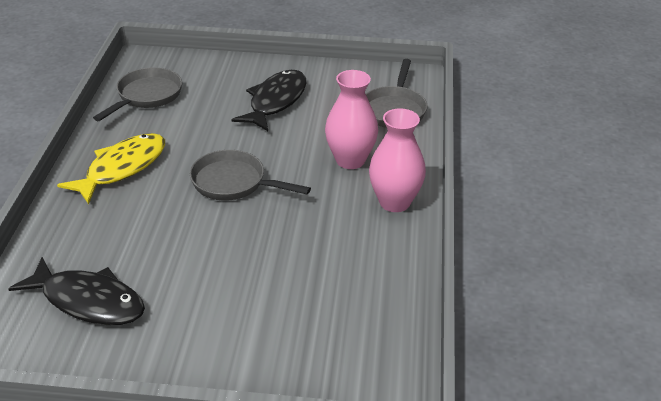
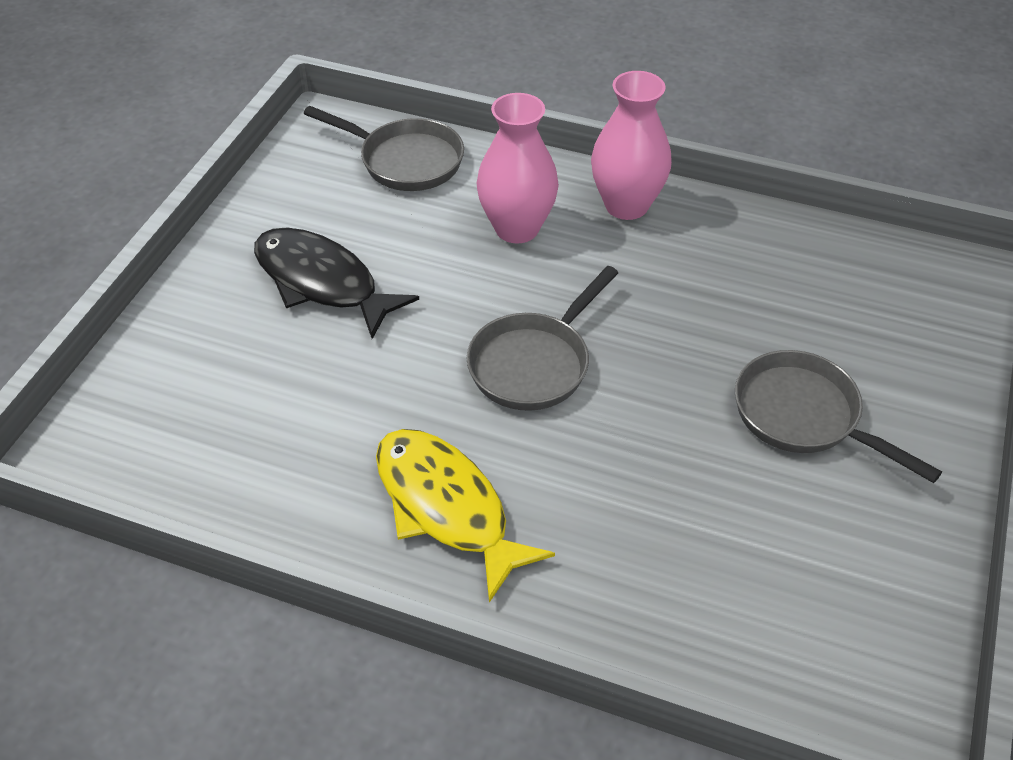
camera: 75 degrees left, 10 degrees up
black fish [8,257,145,325] -> none
grey pan [93,67,182,121] -> grey pan moved to [735,350,942,483]

